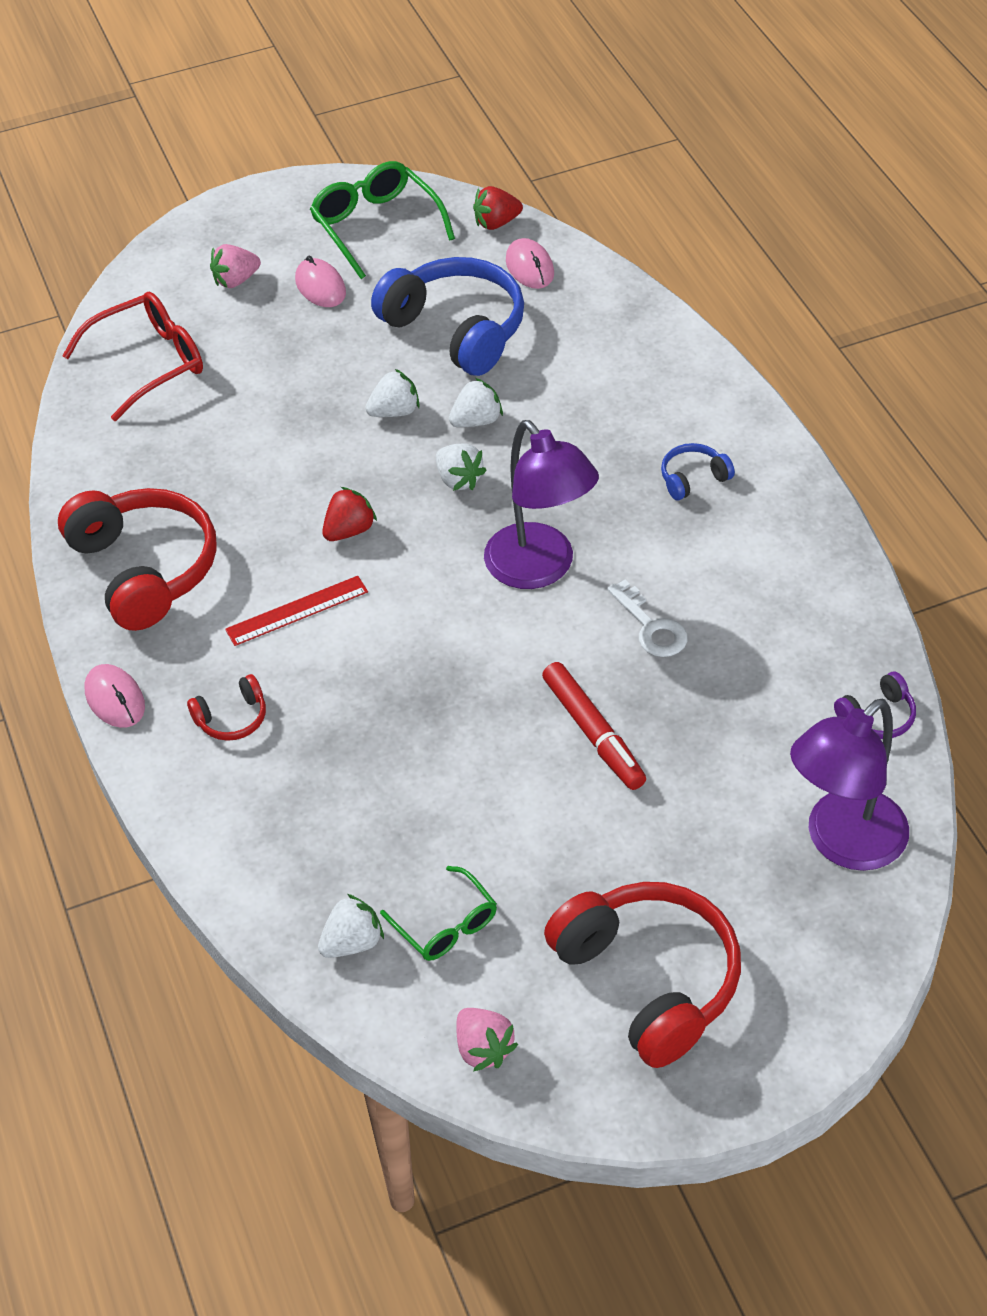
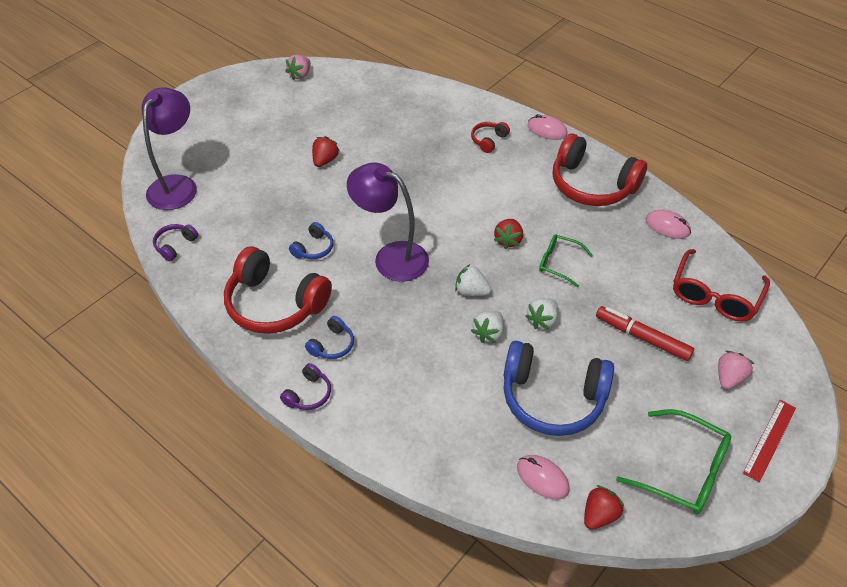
camera: 150 degrees right, 0 degrees up
red ruler [225,576,368,646] -> red ruler moved to [743,400,796,482]
pink mouse [295,256,346,307] -> pink mouse moved to [645,210,691,239]
white strawberry [318,894,384,958] -> none
green glasses [380,866,497,961] -> green glasses moved to [539,234,593,287]
pink strawberry [456,1008,518,1072] -> pink strawberry turned 90 degrees counterclockwise [285,55,311,80]
red marker [542,662,646,790] -> red marker moved to [596,306,694,361]
red headphones [544,882,741,1068] -> red headphones moved to [224,246,332,334]
white key [607,580,687,657] -> blue headphones [289,222,333,259]
none -> purple headphones [280,363,331,410]
none -> red strawberry [312,136,340,167]

